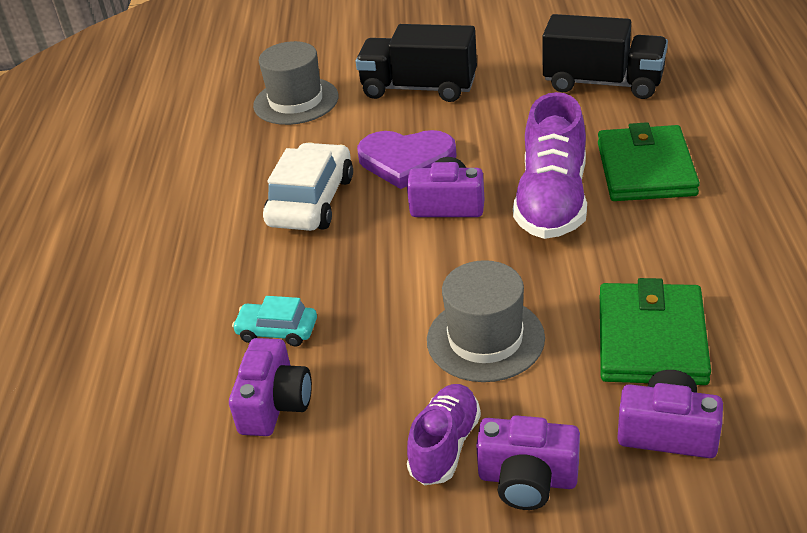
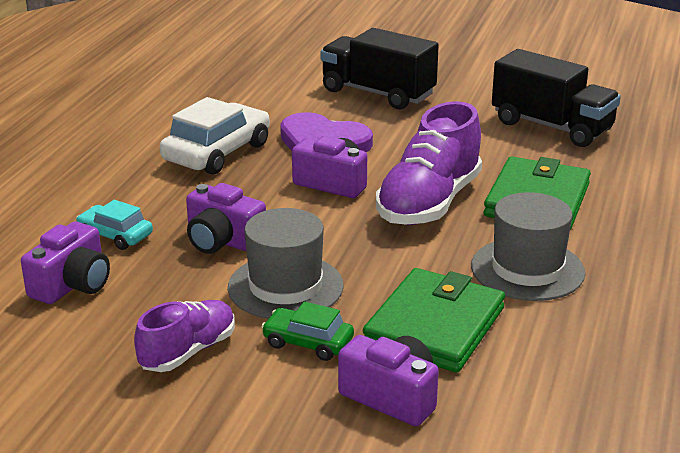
camera: 15 degrees right, 10 degrees down
grey hat [253,41,339,125] -> grey hat moved to [471,192,585,301]
purple camera [476,415,580,510] -> purple camera moved to [186,183,266,254]
none -> green car [261,302,354,361]

